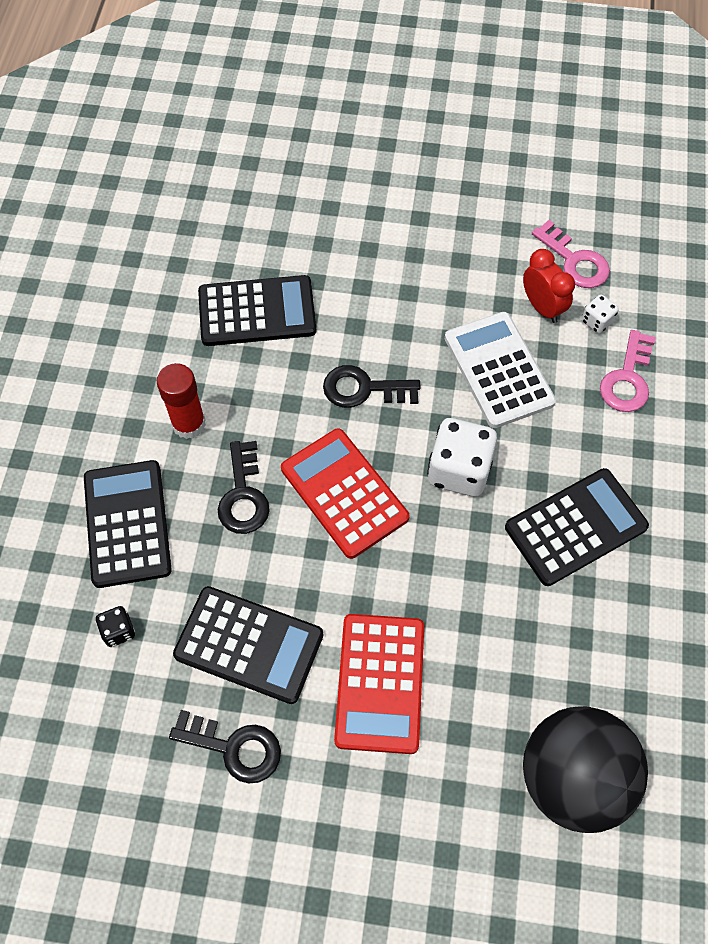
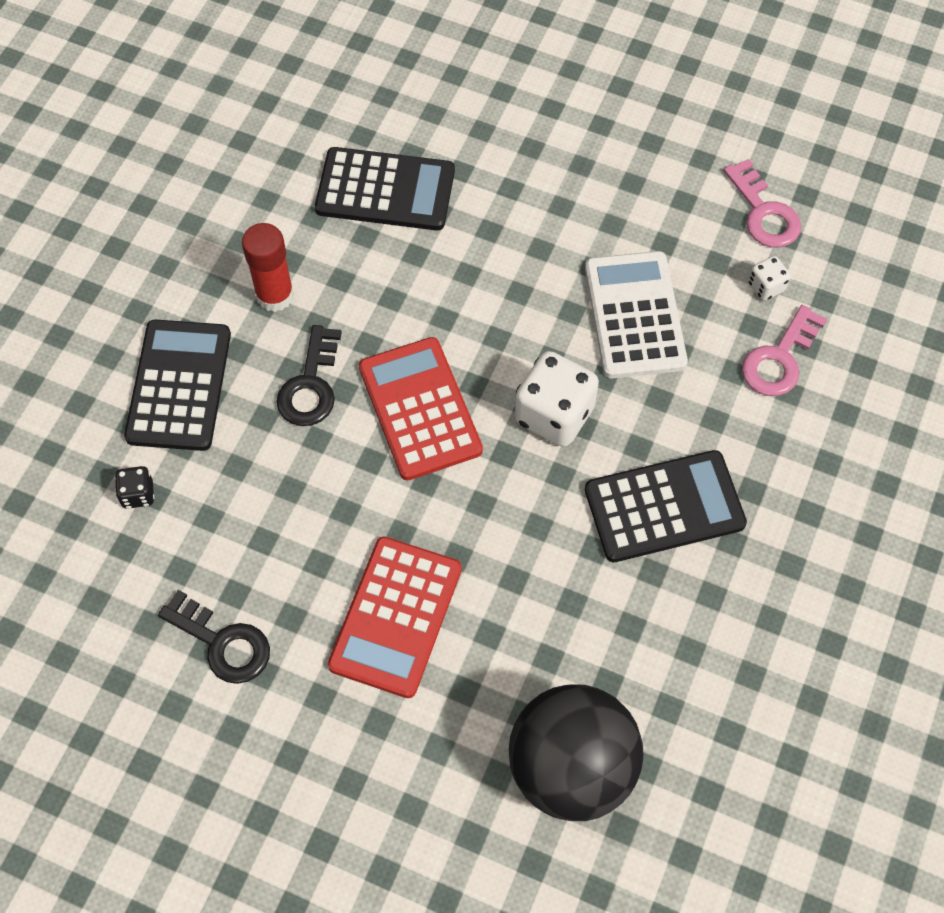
camera: 15 degrees right, 0 degrees up
black calculator [173,586,323,704] -> none
black key [323,365,420,408] -> none
red clock [523,249,575,323] -> none

